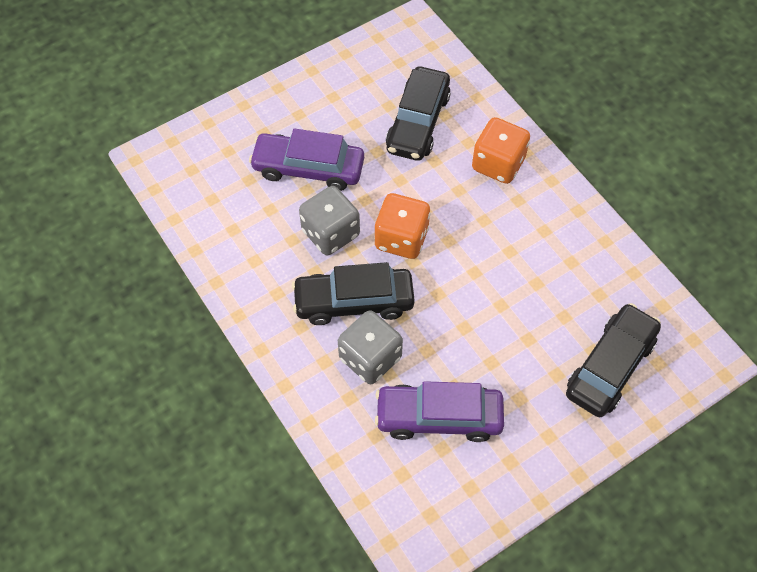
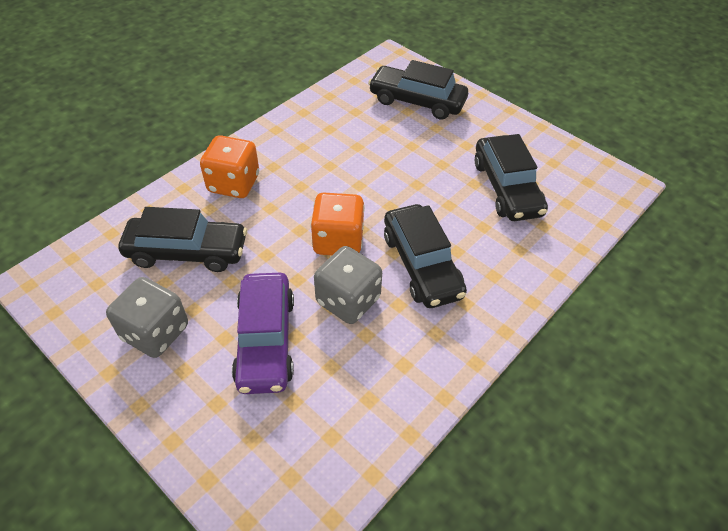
camera: 105 degrees left, 10 degrees down
grey dice [338,310,403,384] -> grey dice moved to [106,277,188,358]
purple car [375,381,504,442] -> black car [475,134,548,221]

